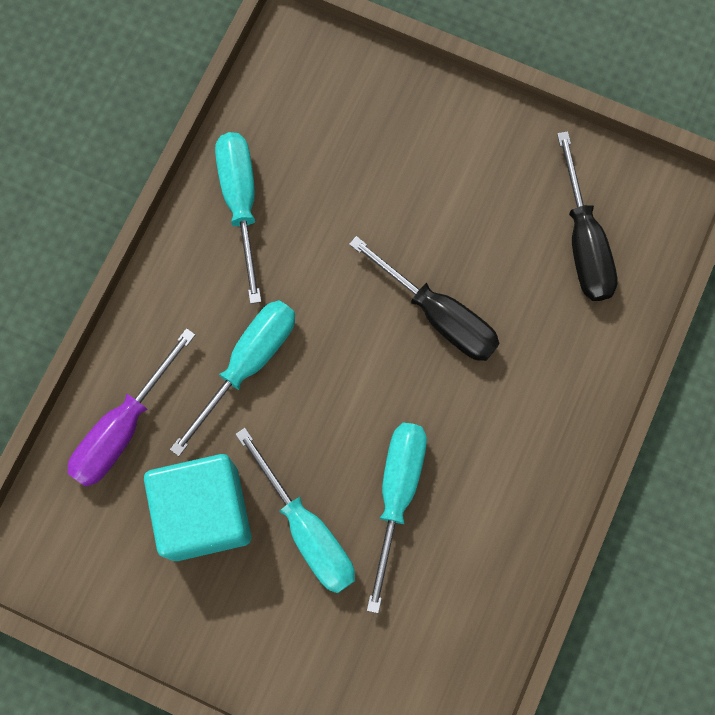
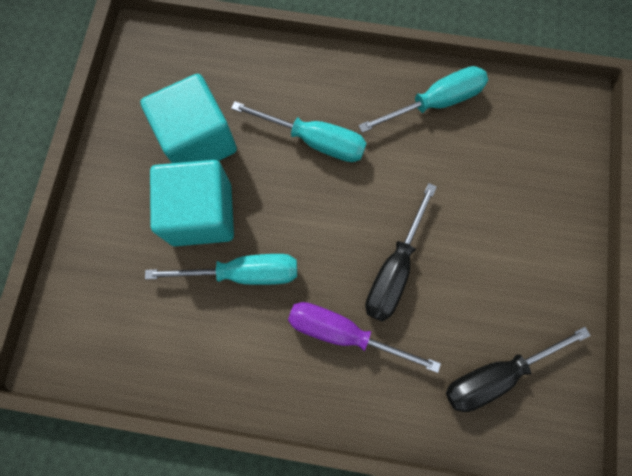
camera: 75 degrees right, 0 degrees up
purple screwdriver [67,328,195,487] -> purple screwdriver moved to [288,302,441,373]
turquoise screwdriver [235,428,355,593] -> turquoise cube [150,160,234,246]

